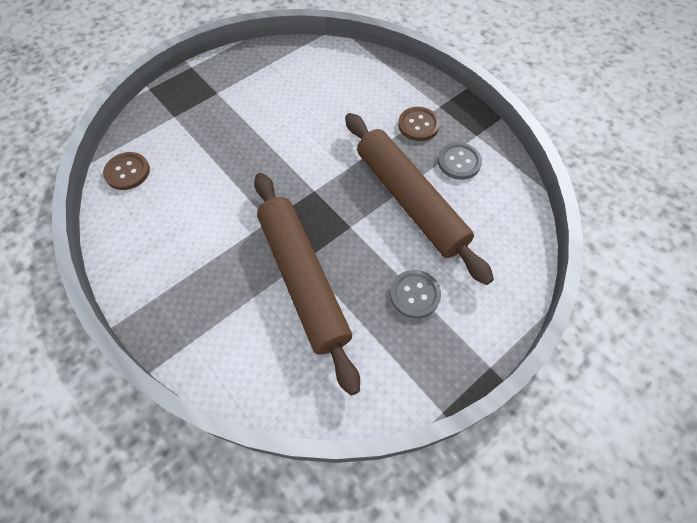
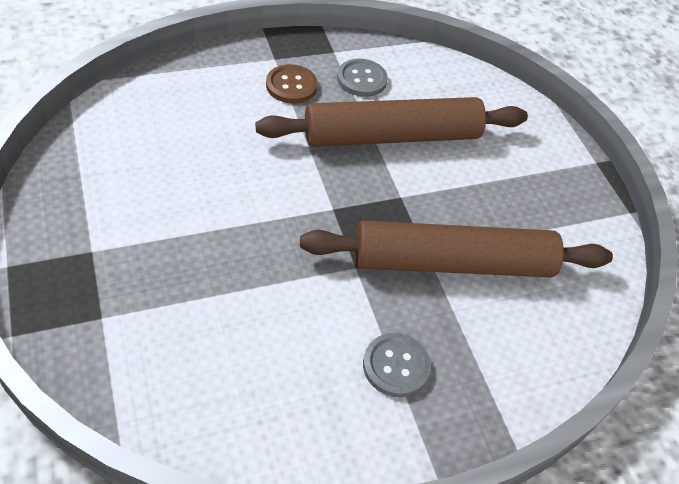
camera: 75 degrees left, 10 degrees down
brown button [103,152,150,190] -> none
grey button [390,270,441,318] -> grey button moved to [363,333,431,397]

